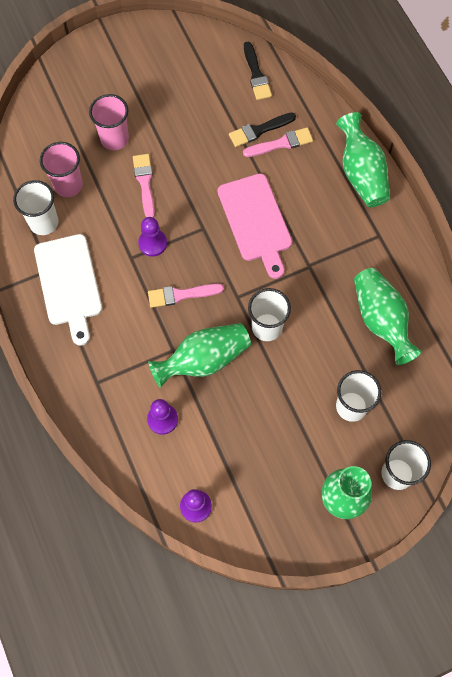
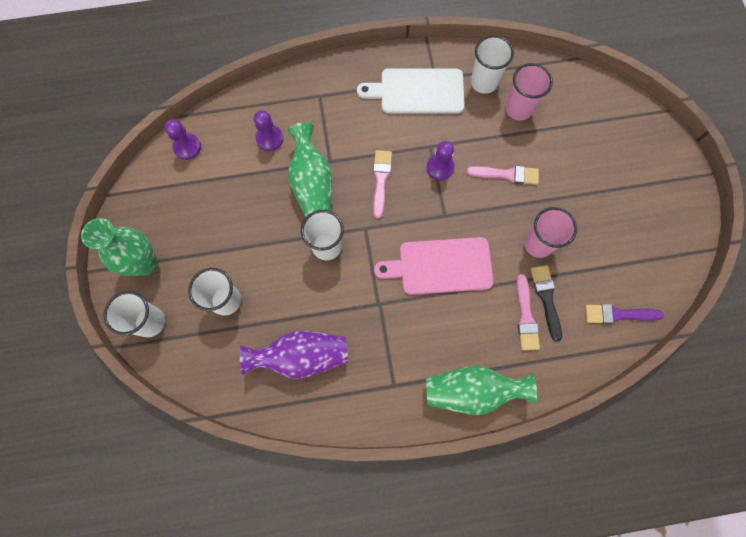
camera: 105 degrees right, 5 degrees up
pink cup [89,94,129,150] -> pink cup moved to [524,207,577,258]
black brush [244,42,272,100] -> purple brush [585,304,664,324]
green vase [354,268,422,365] -> purple vase [240,331,348,379]

